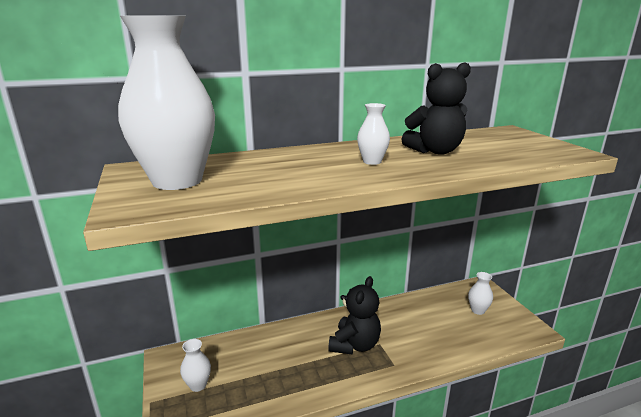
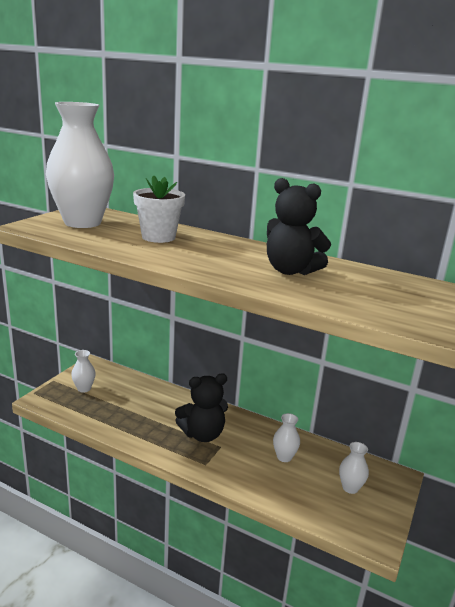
camera: 45 degrees right, 0 degrees up
white vase [357,103,390,165] -> white vase moved to [273,413,300,462]
none -> white flower pot [133,175,185,243]

